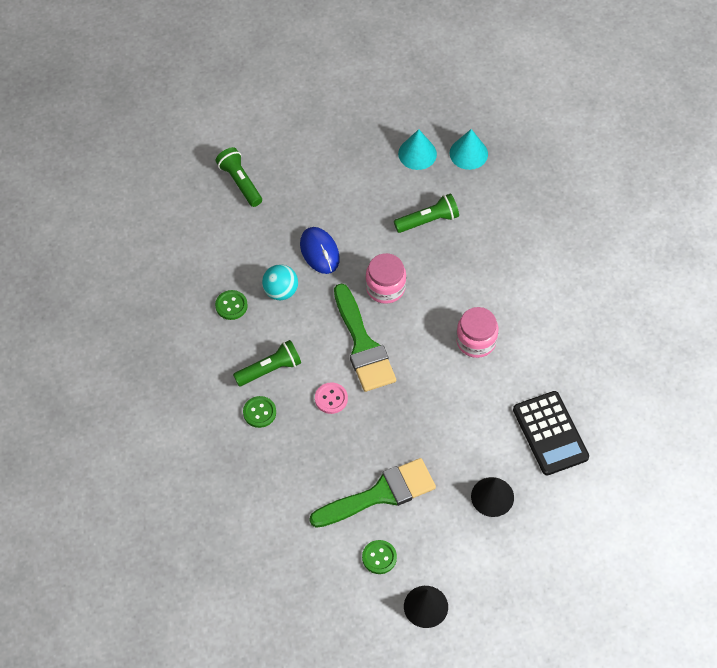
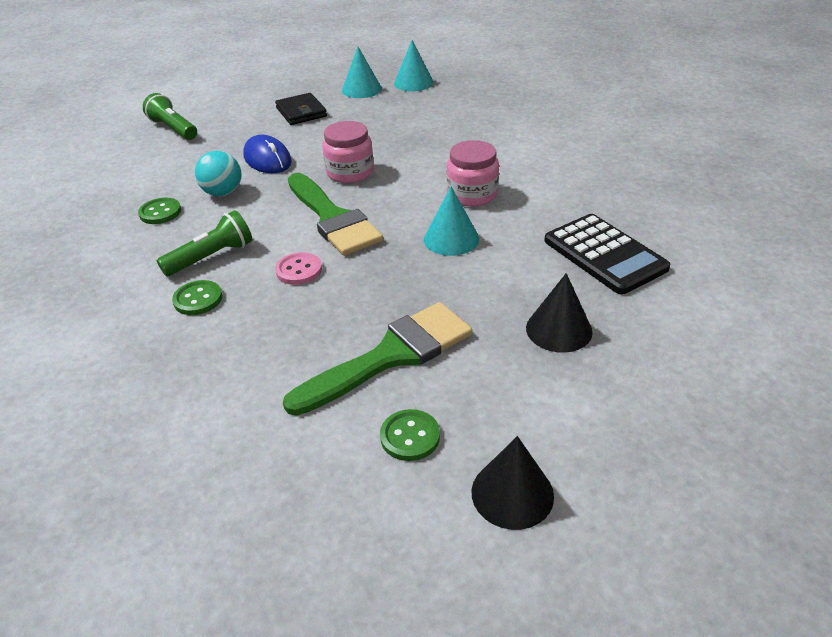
camera: 10 degrees left, 20 degrees down
green flashlight [394,193,459,233] -> none
none -> black wallet [275,93,327,125]
none -> turquoise cone [424,186,479,256]

